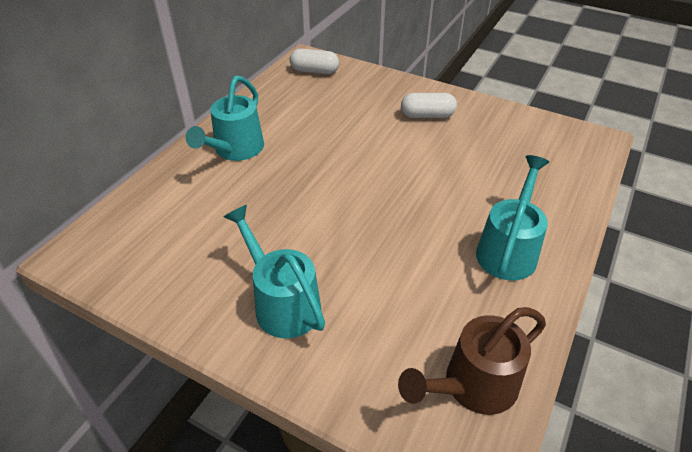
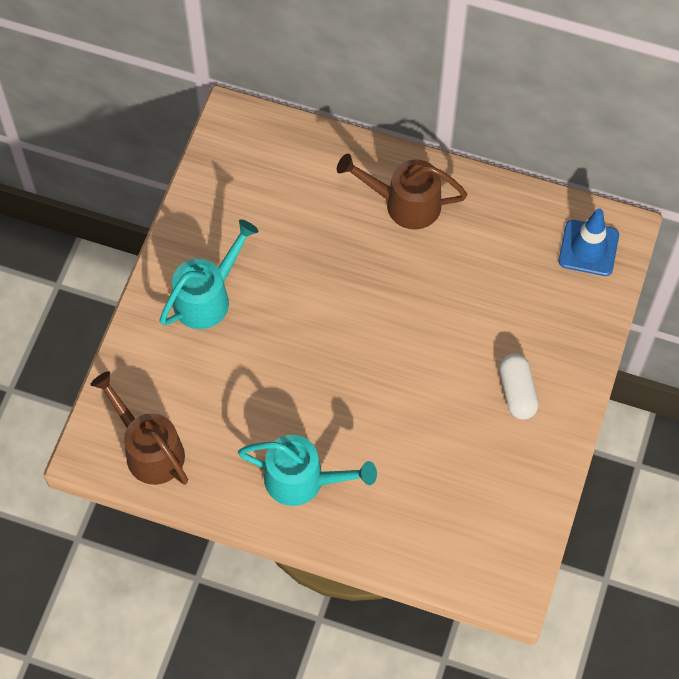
camera: 80 degrees right, 20 degrees up
turquoise watering can [186,76,264,161] -> brown watering can [337,154,467,229]
white capsule [290,49,339,74] -> blue traffic cone [559,208,619,276]

